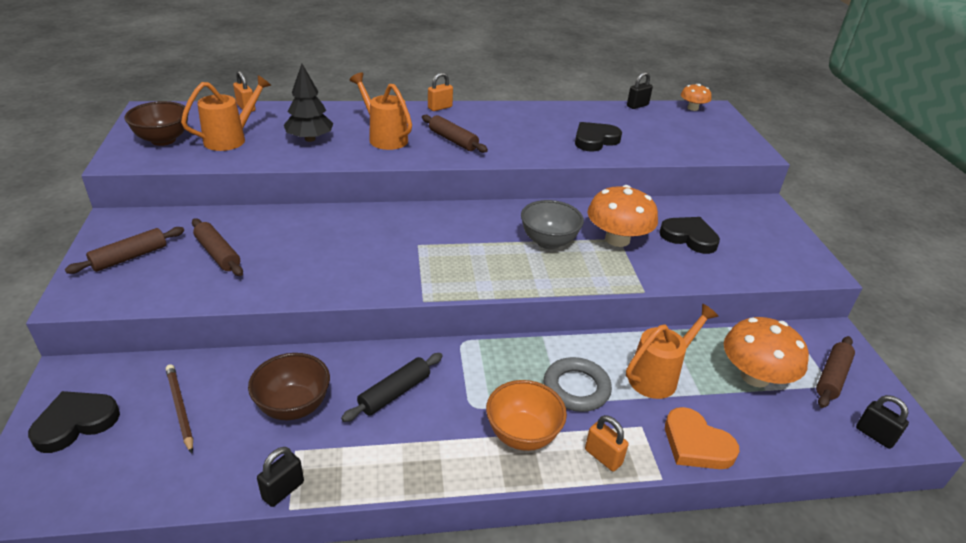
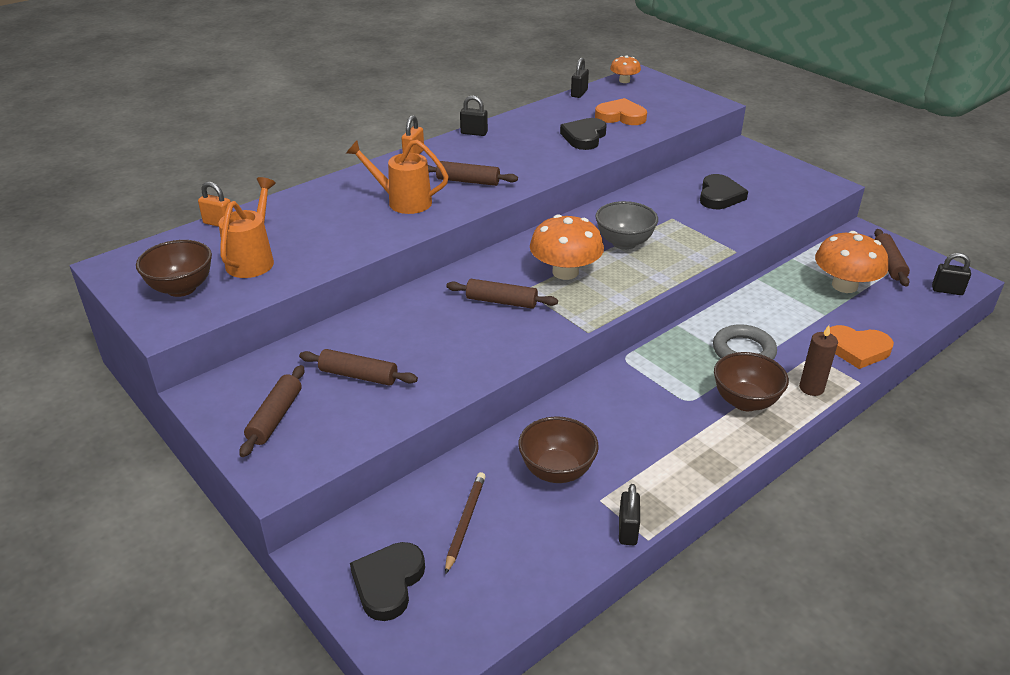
camera: 30 degrees left, 0 degrees up
brown pencil [166,364,193,454] -> brown pencil turned 75 degrees clockwise [445,472,486,574]
black tree [284,64,333,142] -> none
black rolling pin [341,353,443,422] -> none
orange bowl [486,380,567,451] -> brown bowl [714,352,789,411]
orange padlock [585,415,628,471] -> brown candle [799,325,838,396]
orange mushroom [588,185,658,247] -> orange mushroom moved to [530,214,604,280]
orange watering can [626,304,719,399] -> none
black heart [659,217,720,254] -> black heart turned 105 degrees clockwise [700,174,748,209]
none -> brown rolling pin [446,279,558,309]
none -> black padlock [460,95,488,136]
none -> orange heart [595,98,647,125]

